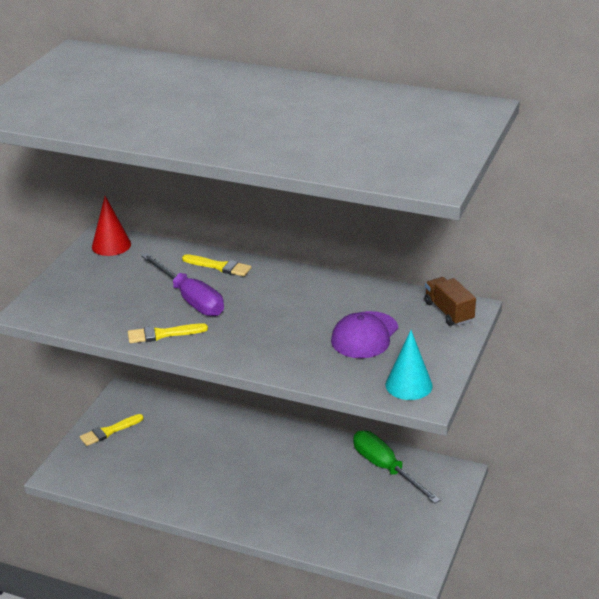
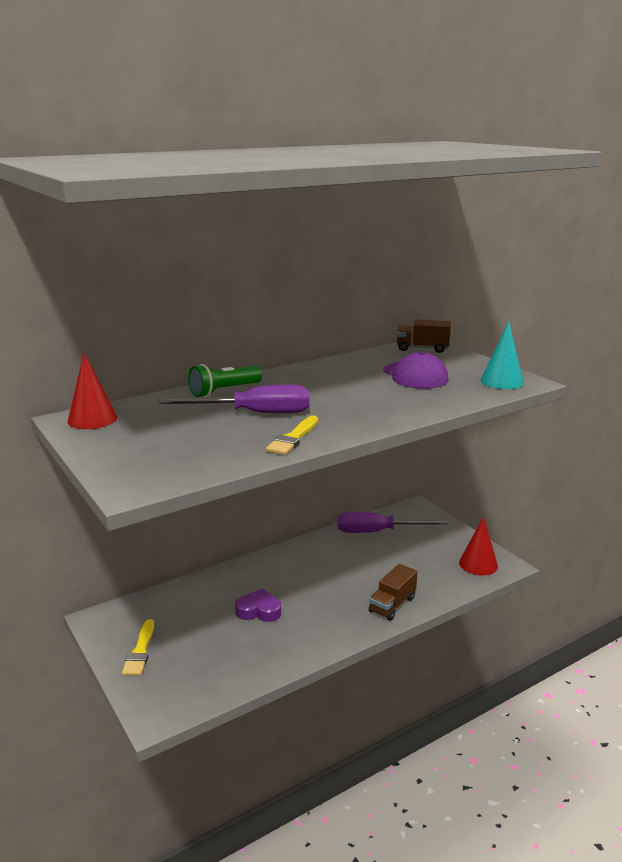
camera: 55 degrees left, 10 degrees down
yellow brush [182,254,252,276] -> green flashlight [188,364,262,397]
green screwdriver [353,431,440,504] -> purple screwdriver [337,512,449,533]
none -> purple heart [235,588,281,622]
none -> brown truck [369,564,417,620]
none -> red cone [459,516,498,576]

